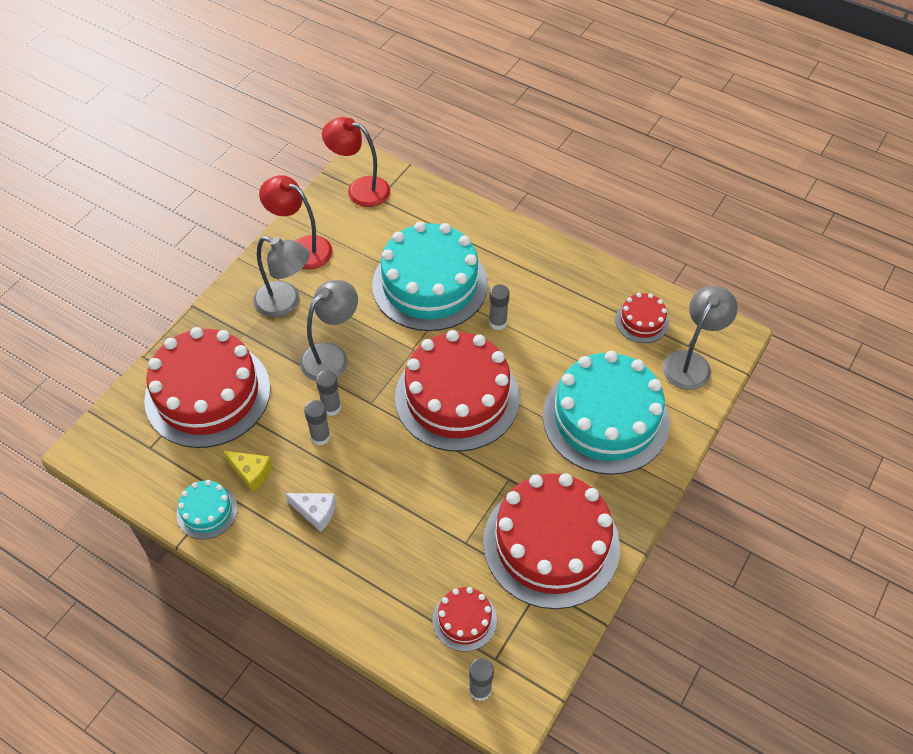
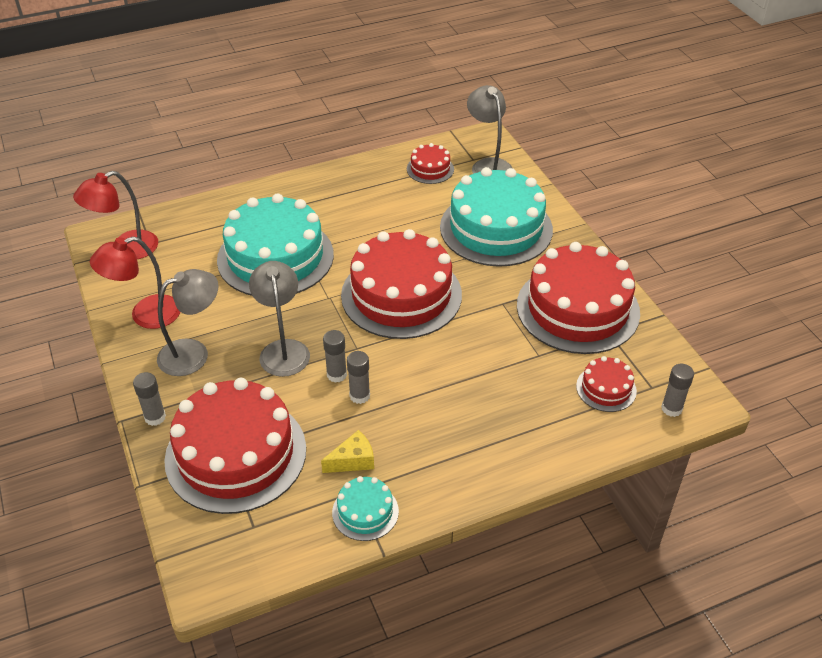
camera: 55 degrees left, 10 degrees down
white cheese [285,493,336,532] -> none
grey glue stick [489,284,510,330] -> grey glue stick moved to [133,372,166,426]

